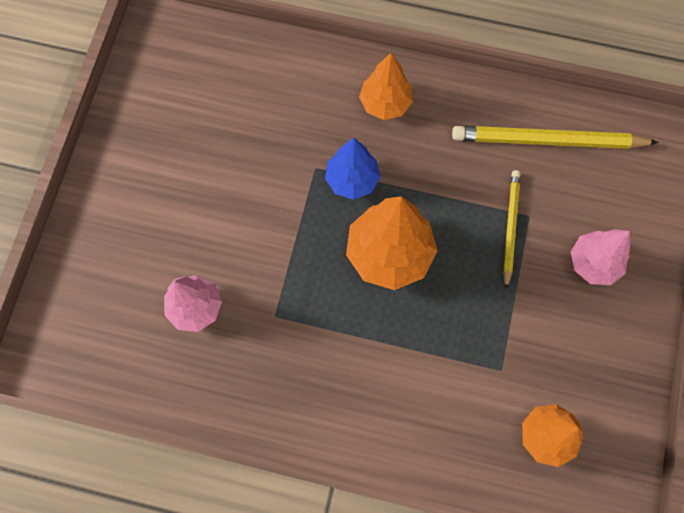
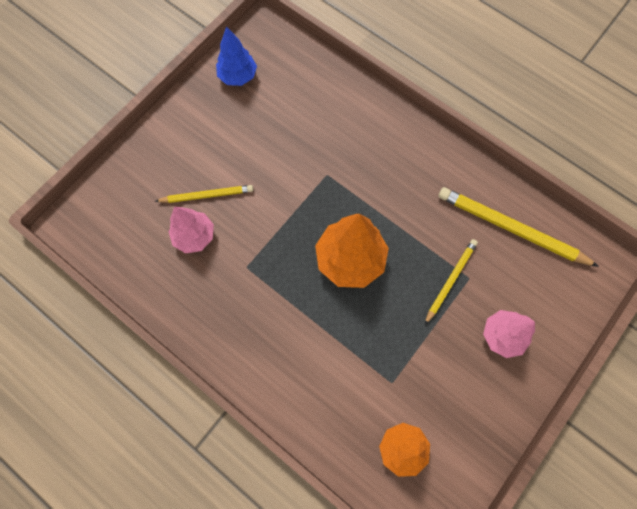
camera: 25 degrees right, 0 degrees up
blue tree [325,138,381,200] -> blue tree moved to [216,26,257,86]
orange tree [359,53,413,120] -> none
none -> yellow pencil [155,185,253,203]

